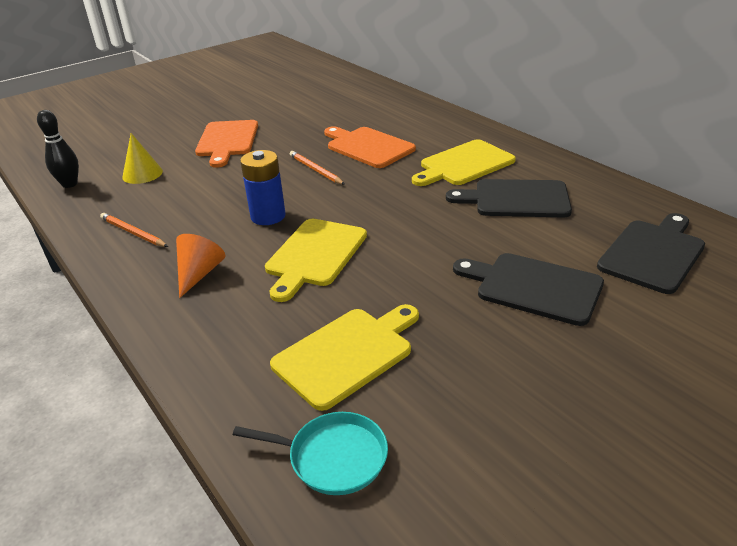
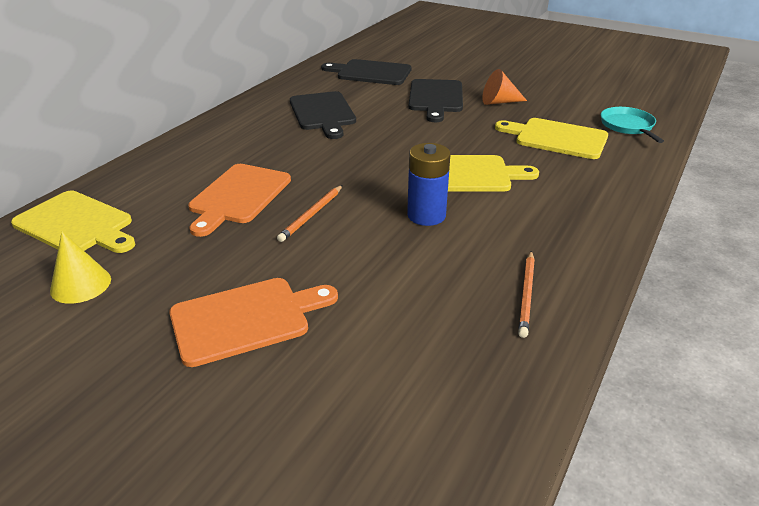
camera: 115 degrees left, 0 degrees up
black bowling pin [37,110,79,188] -> none
yellow cone [122,133,163,184] -> yellow cone moved to [50,232,111,304]
orange cone [176,234,226,298] -> orange cone moved to [482,69,527,105]
yellow cutting board [412,139,516,186] -> yellow cutting board moved to [11,191,135,253]

